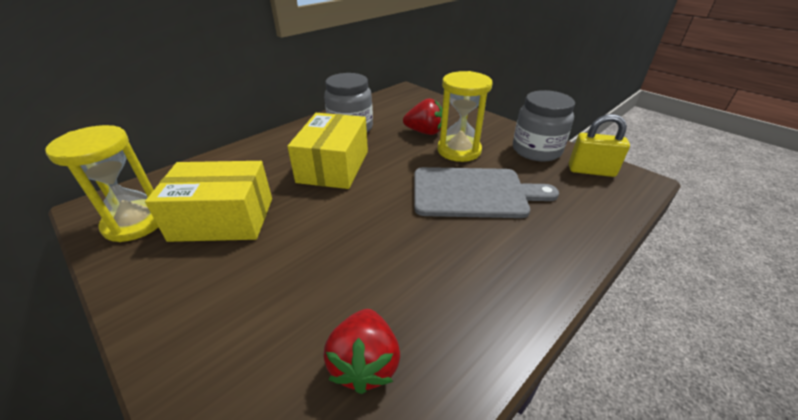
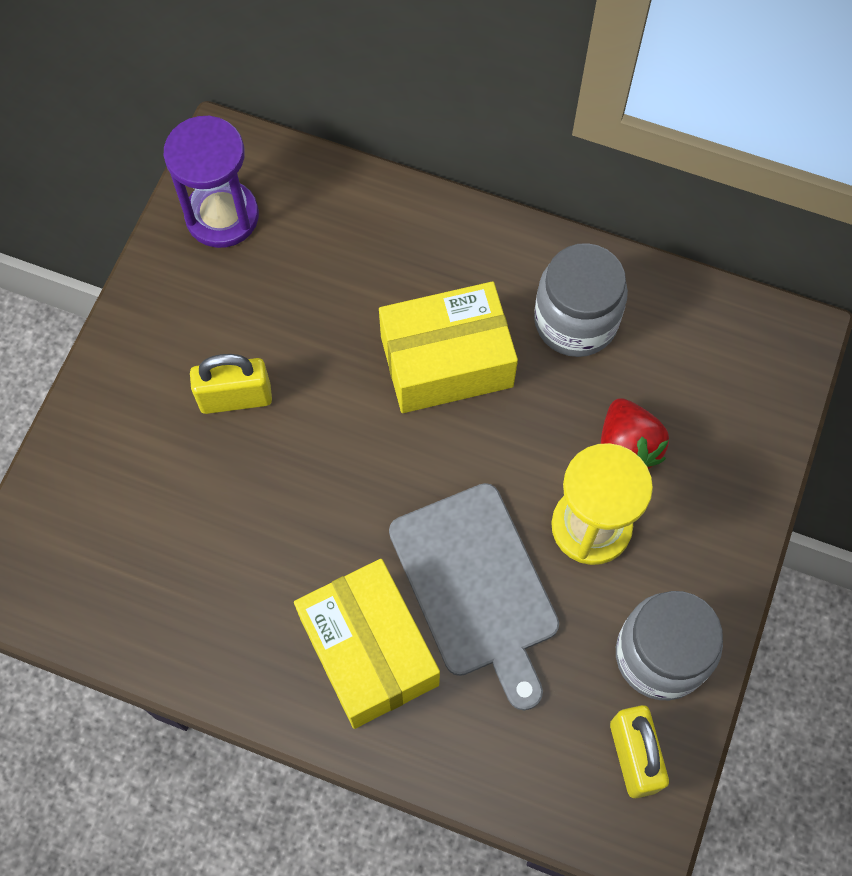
camera: 65 degrees right, 30 degrees up
yellow hourglass [45,125,159,242] -> purple hourglass [164,115,259,248]
yellow box [145,161,272,242] -> yellow box moved to [294,559,440,729]
red strawberry [323,309,400,394] -> none
none -> yellow padlock [190,354,272,414]

